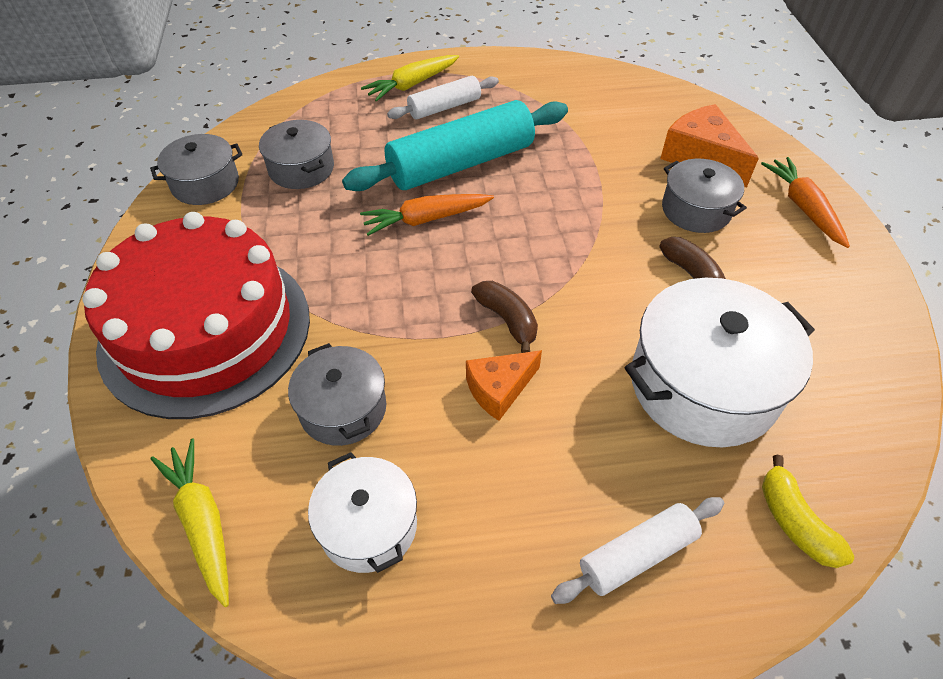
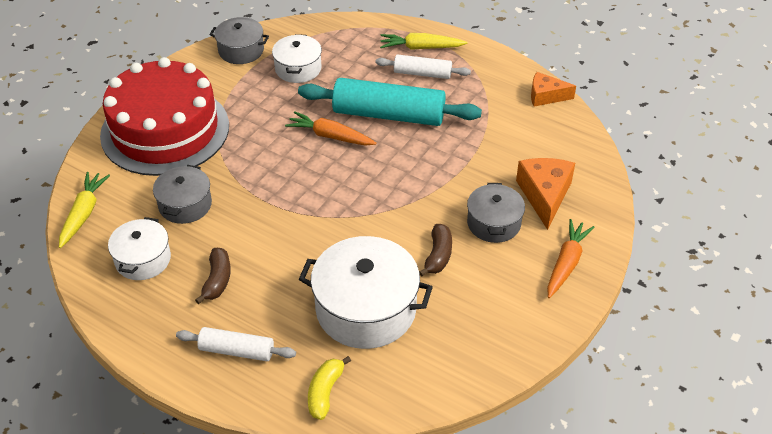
camera: 40 degrees right, 5 degrees down
grey pot [259,120,334,189] -> white pot [272,34,322,83]
orange cheese [466,350,542,421] -> orange cheese moved to [531,72,576,106]
brown banana [471,281,538,353] -> brown banana moved to [195,248,231,304]

